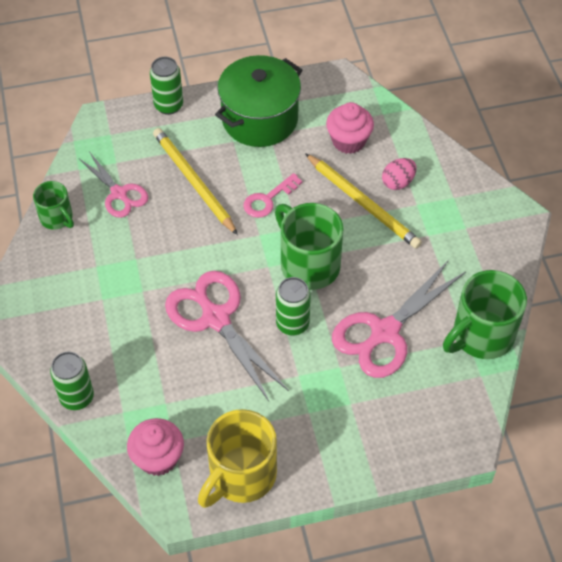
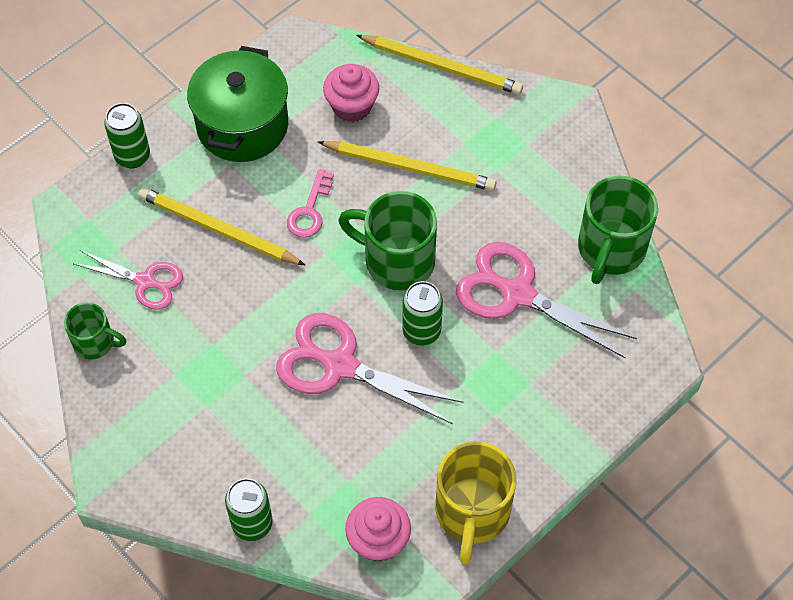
camera: 30 degrees left, 5 degrees up
pink scissors [332,260,466,378] -> pink scissors turned 105 degrees clockwise [456,242,637,359]
pink egg [382,158,417,190] -> none
none -> yellow pencil [356,35,523,95]

